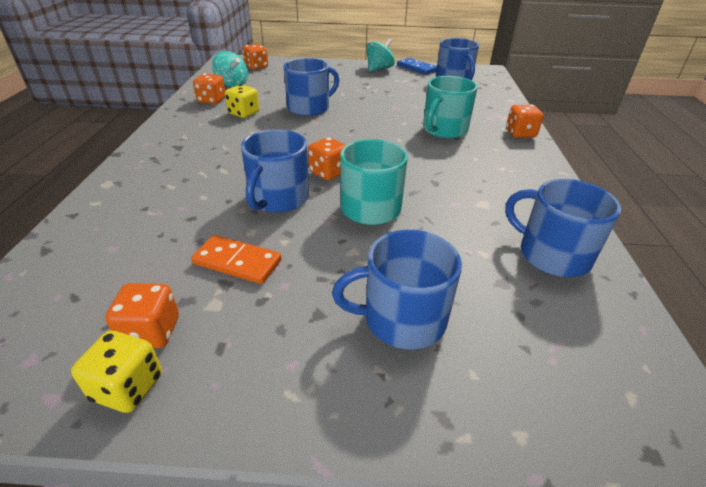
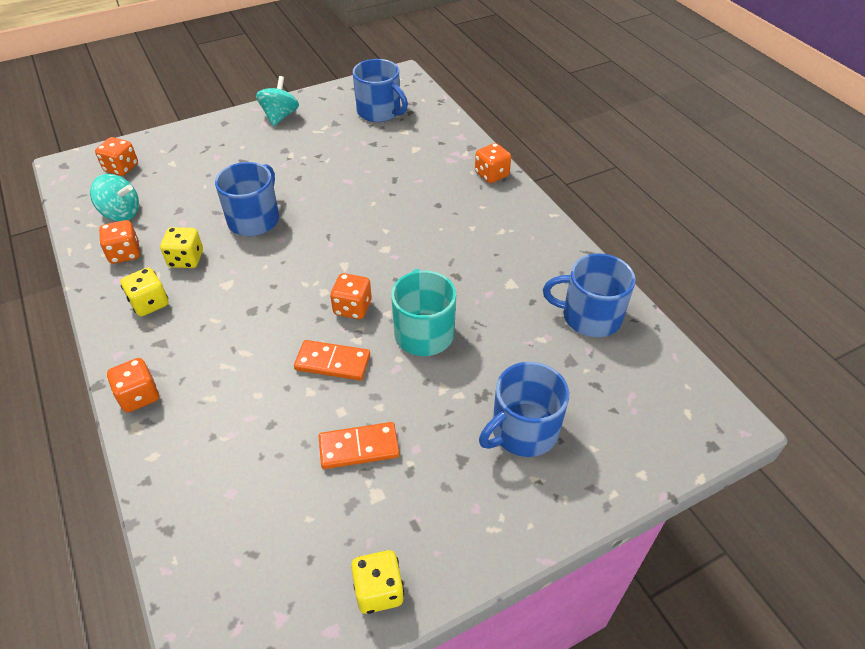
camera: 30 degrees left, 10 degrees up
orange dice [105,283,179,348] -> orange dice moved to [107,358,159,412]
blue mug [241,129,309,213] -> orange domino [294,340,370,380]
blue domino [397,58,437,75] -> none
turquoise mug [423,76,478,139] -> none
none -> yellow dice [121,268,168,316]

